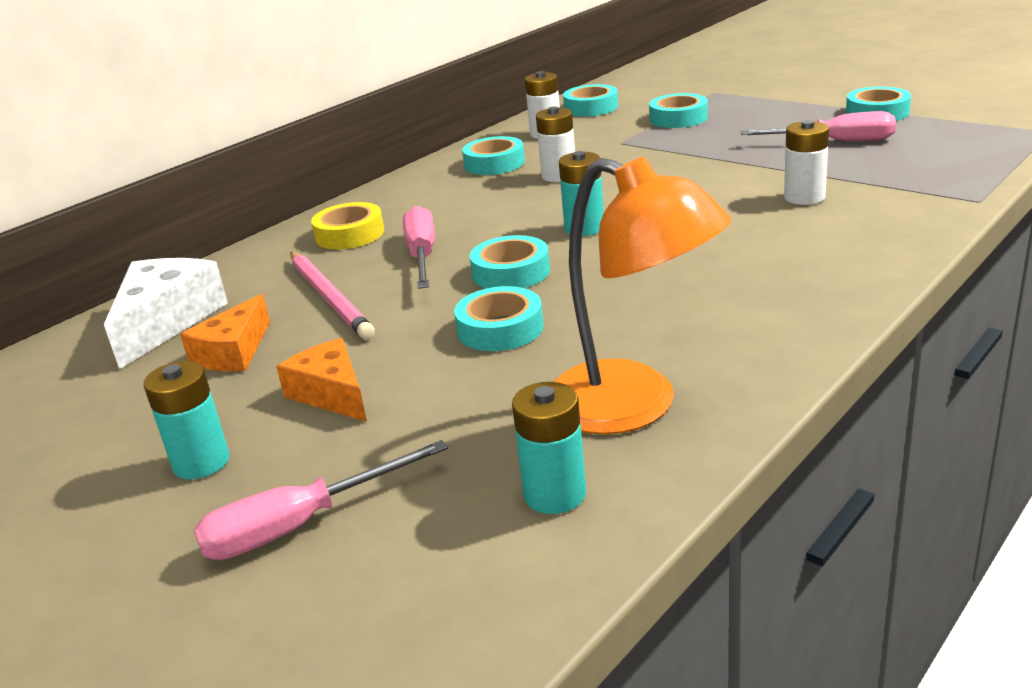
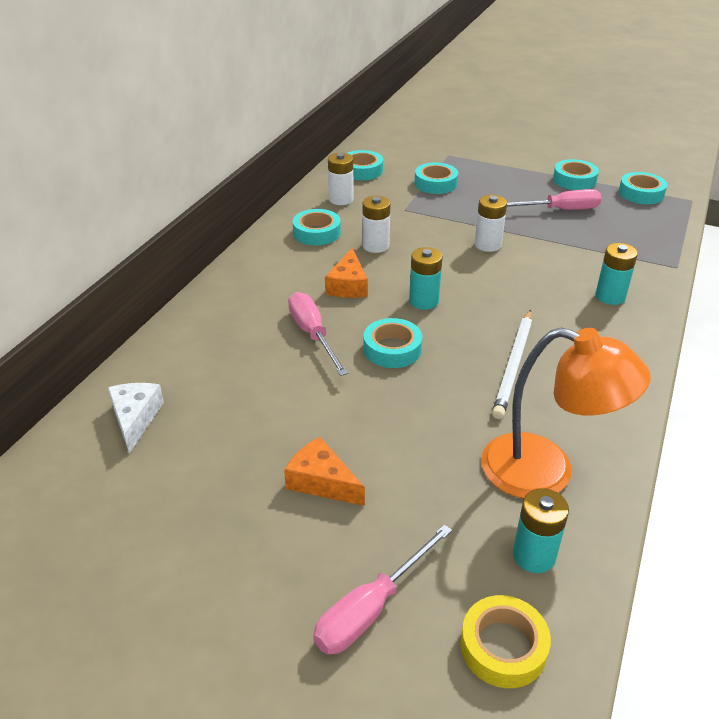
camera: 20 degrees left, 10 degrees up
white cheese [104,258,228,369] -> white cheese [108,383,164,454], size x0.66
turquoise battery [143,361,230,479] -> turquoise battery moved to [596,243,638,305]
orange cheese [180,294,270,372] -> orange cheese moved to [325,248,368,298]
pink pencil [291,252,375,340] -> none
yellow tape [311,202,384,249] -> yellow tape moved to [460,595,551,688]
turquoise tape [454,286,544,351] -> turquoise tape moved to [619,172,667,204]
white battery [784,120,829,205] -> white battery moved to [474,195,507,252]
none -> white pencil [492,310,532,419]

